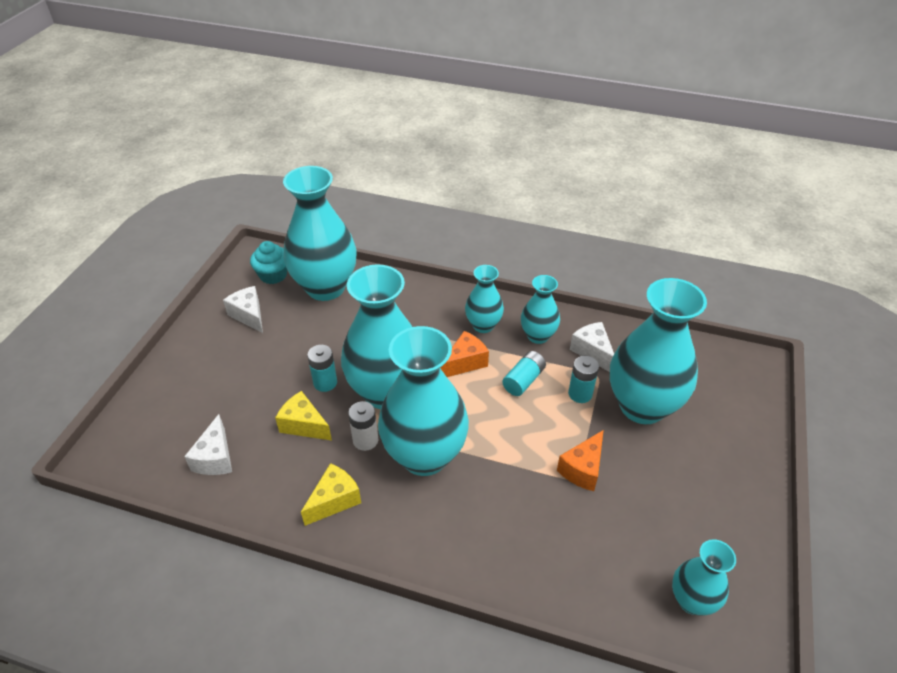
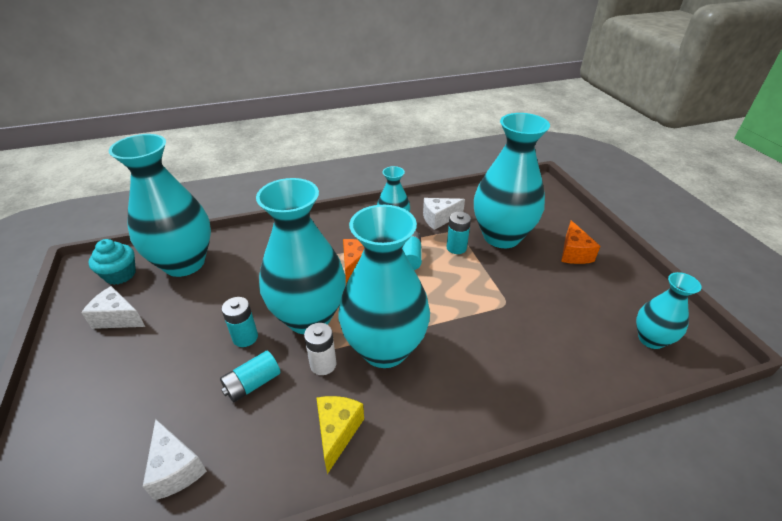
camera: 35 degrees left, 5 degrees down
yellow cheese [275,391,332,441] -> turquoise battery [220,351,280,402]
turquoise vase [465,265,504,333] -> none
orange cheese [557,430,604,491] -> orange cheese moved to [561,220,600,264]
white cheese [570,322,614,372] -> white cheese turned 45 degrees counterclockwise [423,198,465,230]

